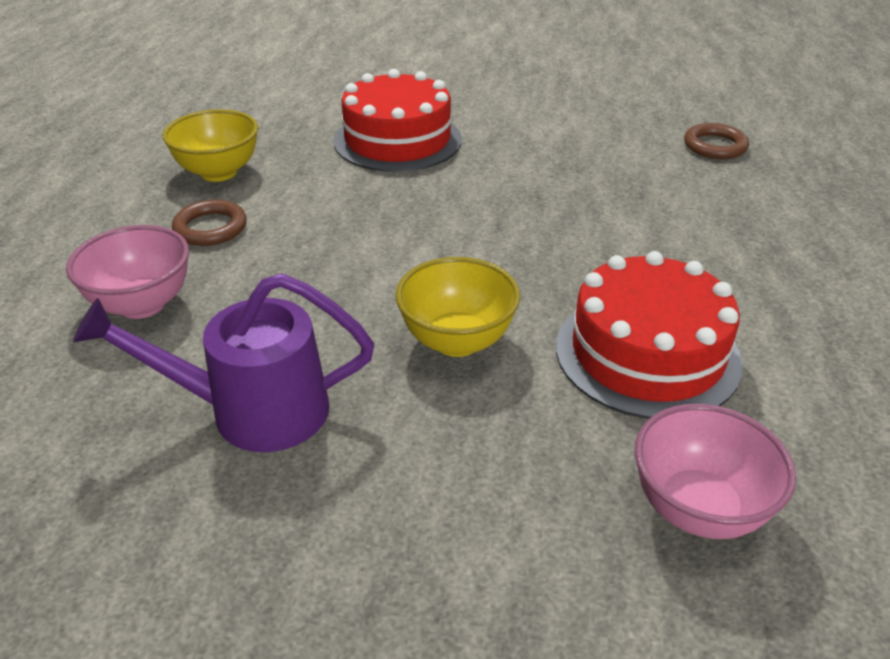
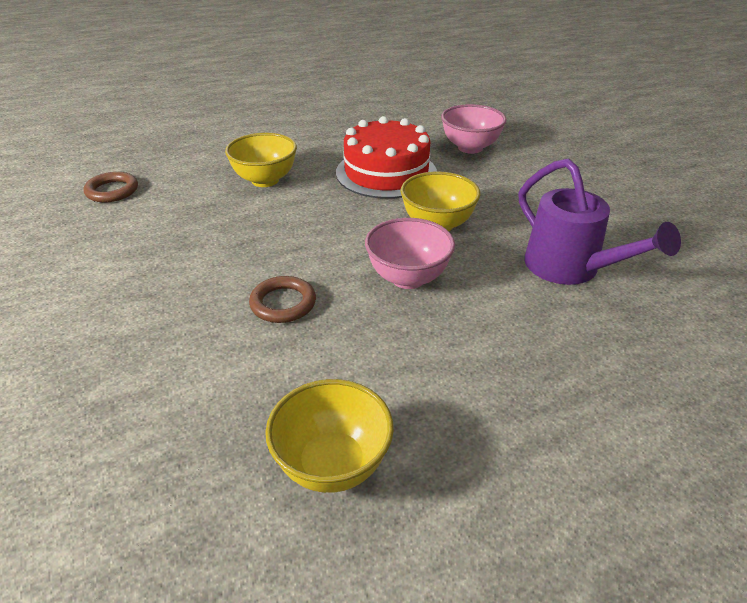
camera: 120 degrees left, 0 degrees up
pink bowl [66,225,189,319] -> pink bowl moved to [365,218,455,289]
brown ring [172,199,247,246] -> brown ring moved to [249,276,316,323]
red cake [334,69,462,172] -> none
none -> yellow bowl [225,133,297,187]

